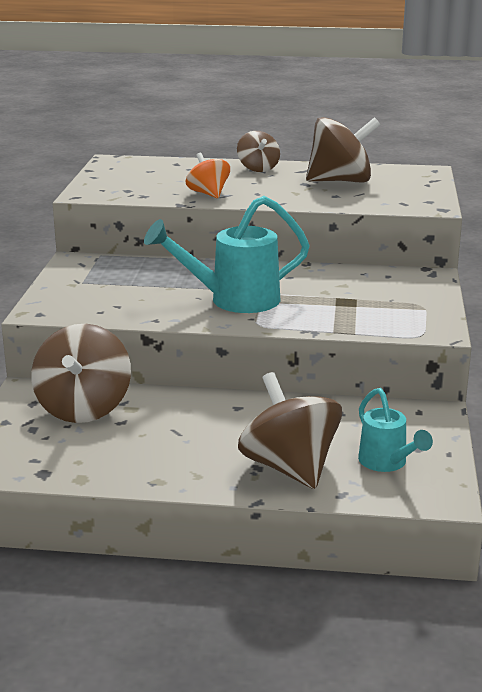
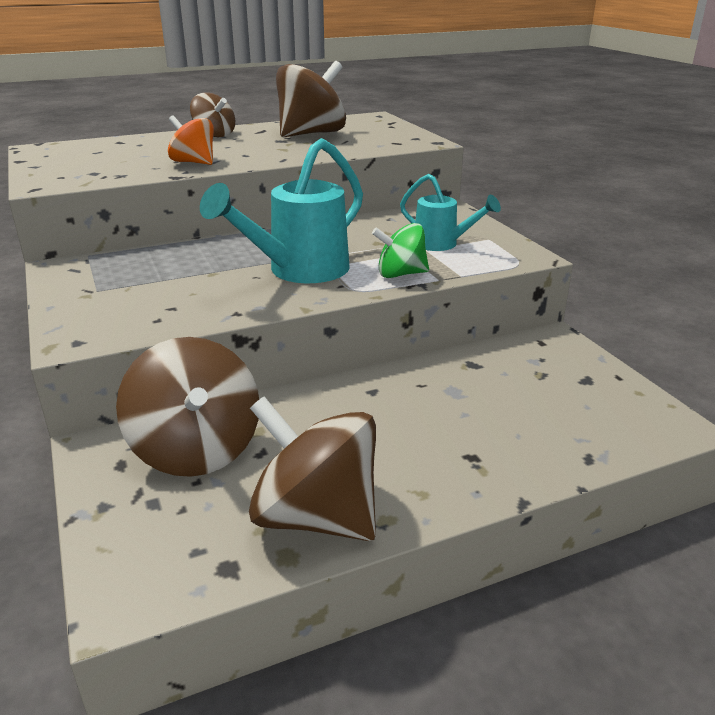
camera: 30 degrees left, 5 degrees up
brown spinning top [238,372,342,489] -> brown spinning top moved to [249,397,376,541]
turquoise watering can [358,388,433,472] -> turquoise watering can moved to [400,174,501,251]
none -> green spinning top [372,223,429,278]

